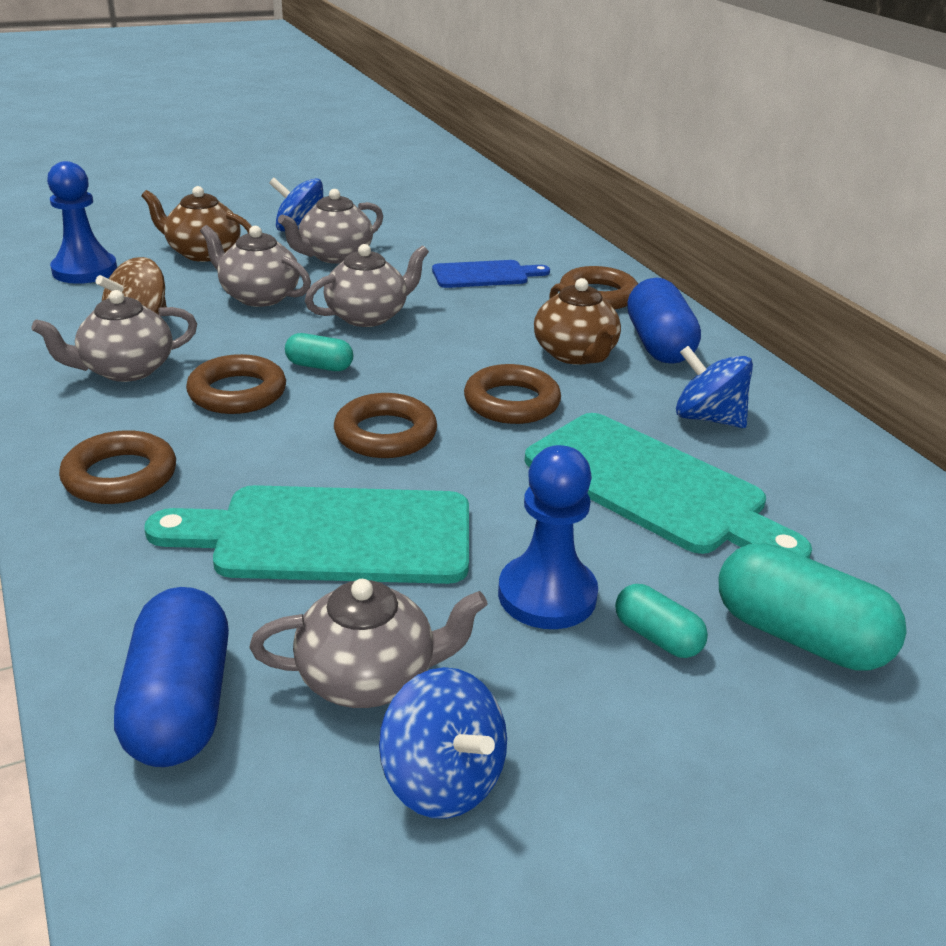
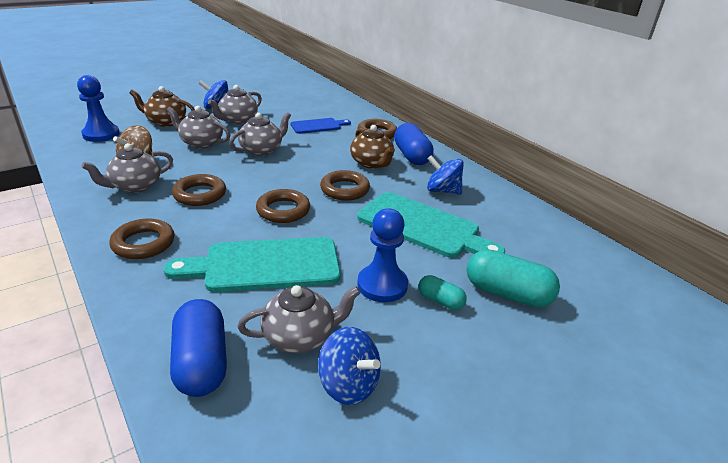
camera: 10 degrees left, 0 degrees up
turquoise capsule [285,333,353,371] -> none

